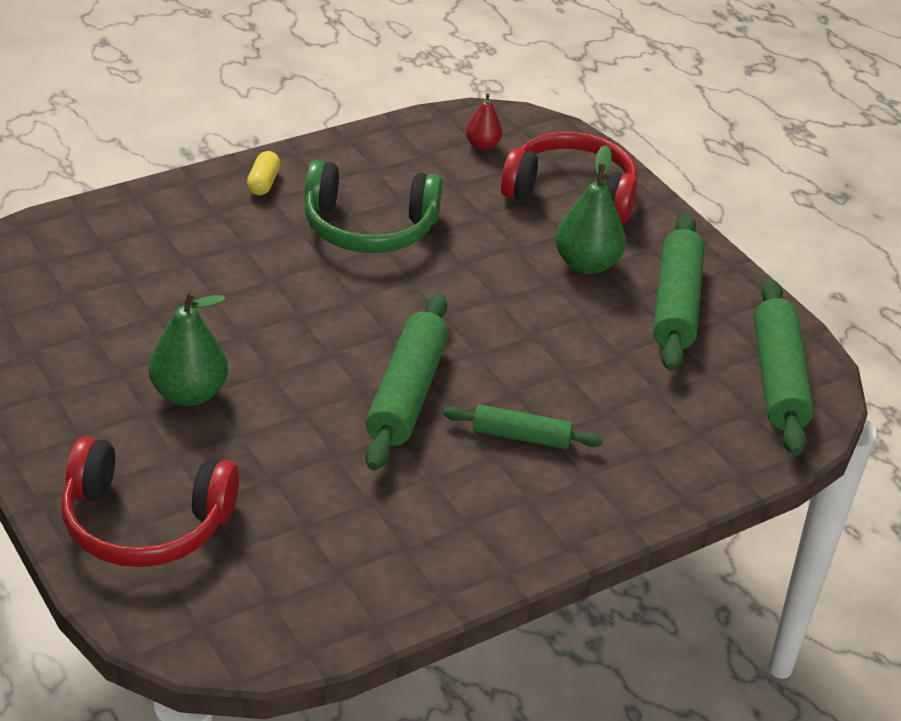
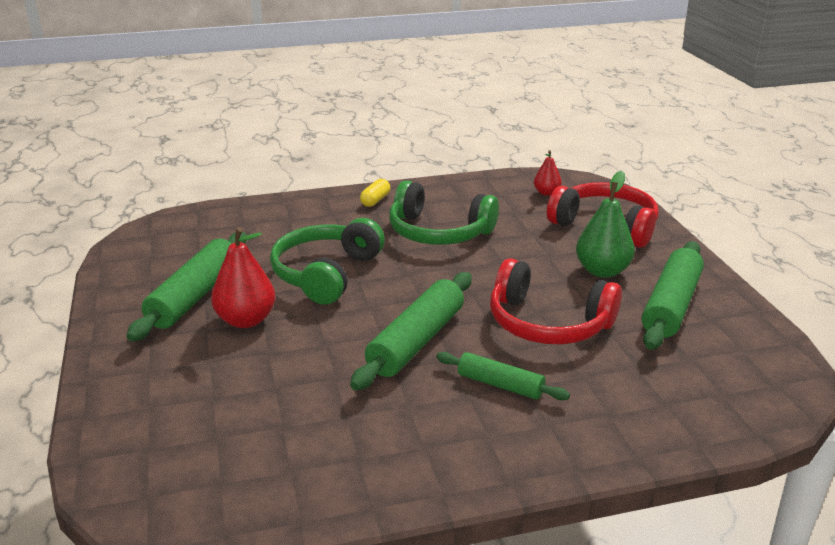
camera: 20 degrees right, 10 degrees down
red headphones [61,436,239,567] -> red headphones moved to [490,258,622,344]
green pear [149,290,228,406] -> red pear [211,227,276,328]
green rolling pin [754,279,814,456] -> green rolling pin moved to [127,232,247,341]
none -> green headphones [270,218,385,305]

